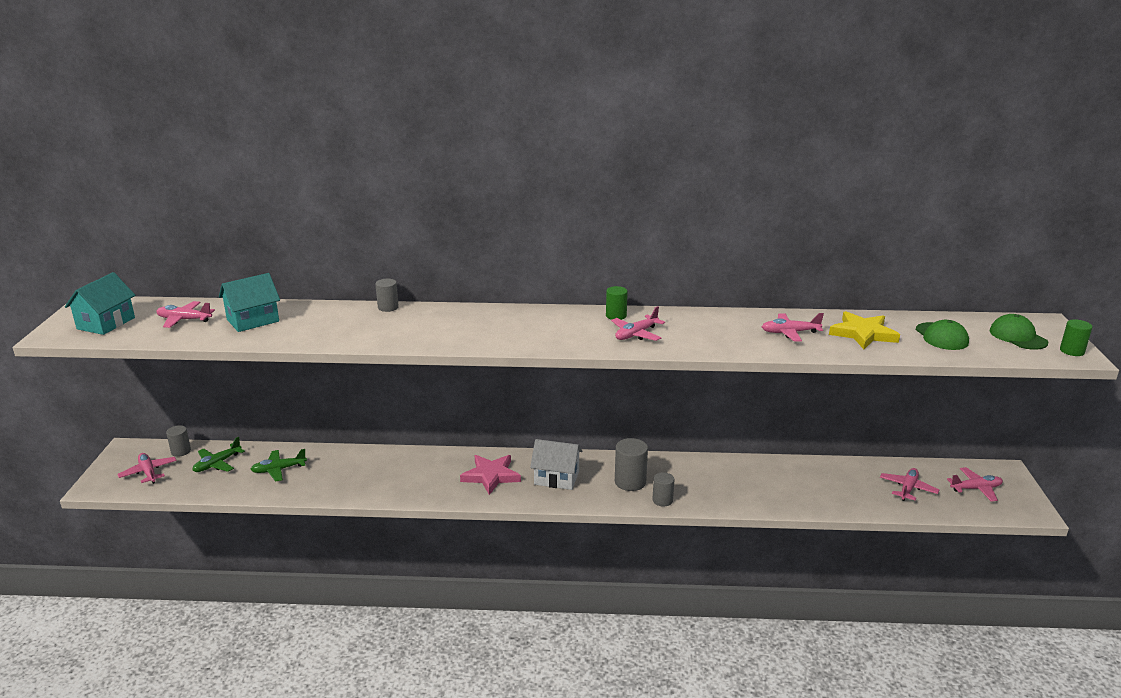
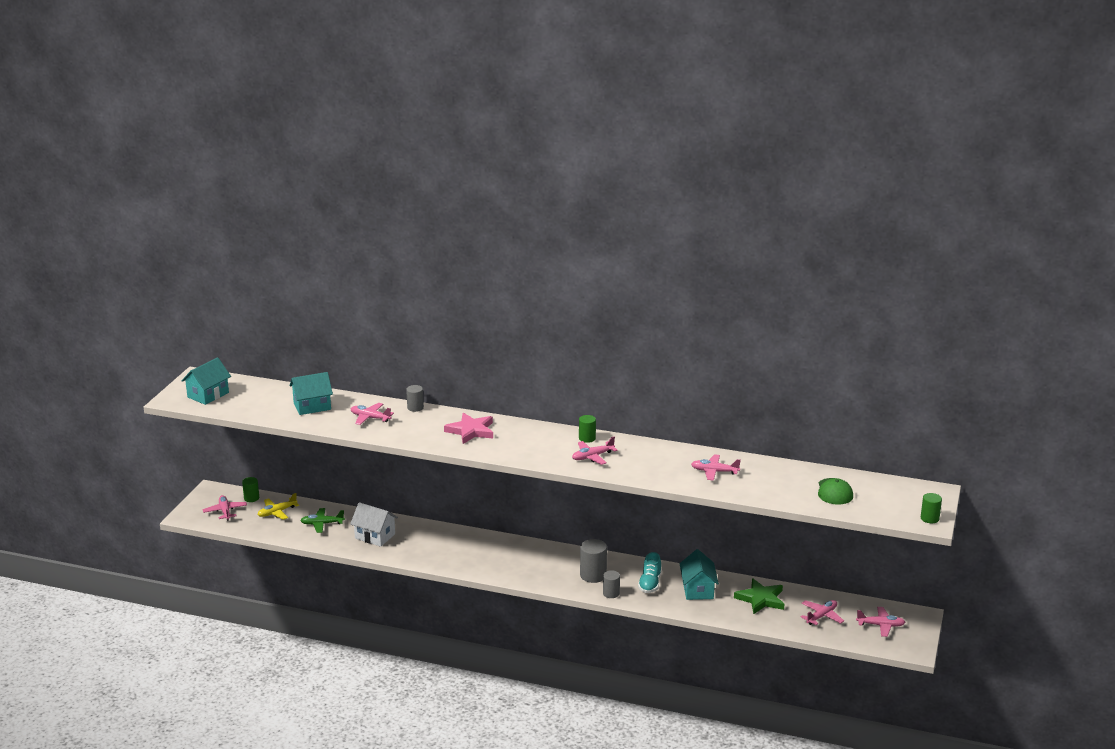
camera: 15 degrees right, 0 degrees up
pink plane [156,301,215,328] -> pink plane moved to [351,403,394,425]
grey cylinder [166,425,191,457] -> green cylinder [242,477,259,502]
green plane [193,437,245,472] -> yellow plane [257,493,299,520]
pink star [460,455,521,495] -> pink star moved to [444,413,493,444]
white house [530,439,583,490] -> white house moved to [350,502,398,547]
yellow star [829,311,900,349] -> none
green cap [989,314,1048,350] -> none
none -> turquoise shoe [638,552,662,593]
none -> turquoise house [680,549,719,600]
none -> green star [734,578,784,614]

